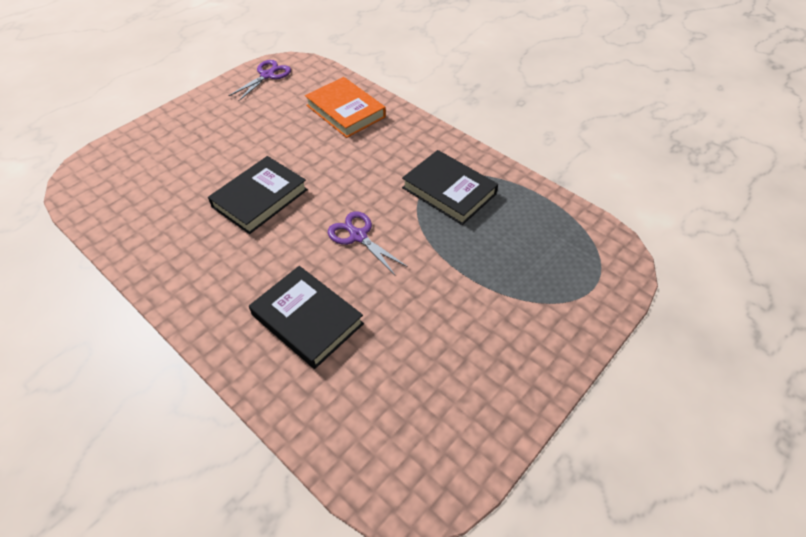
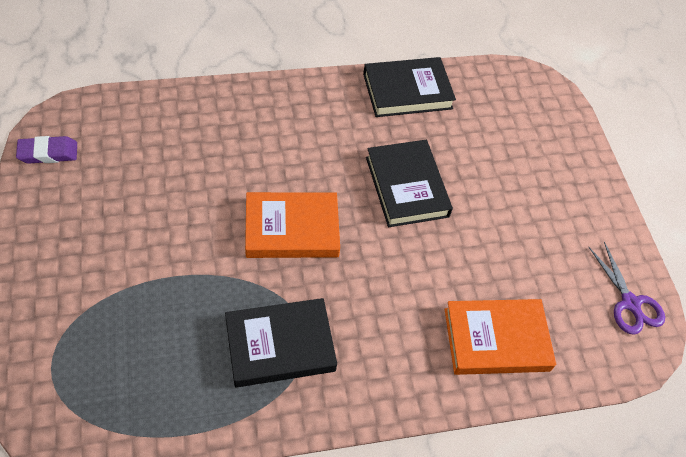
camera: 120 degrees right, 5 degrees up
black book [249,266,364,369] -> black book moved to [363,57,456,117]
purple scissors [328,211,408,275] -> orange book [245,192,340,258]
none -> purple eraser [16,136,77,164]

